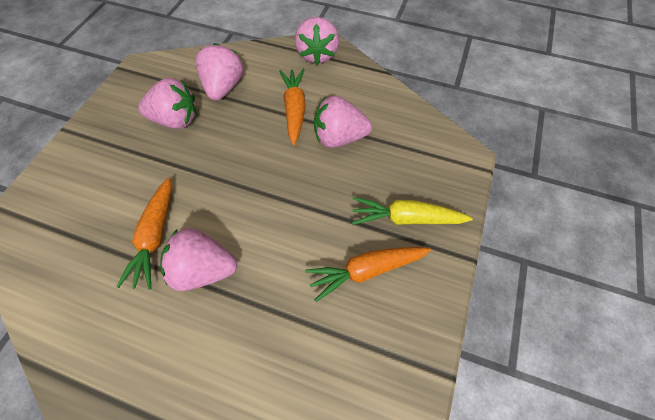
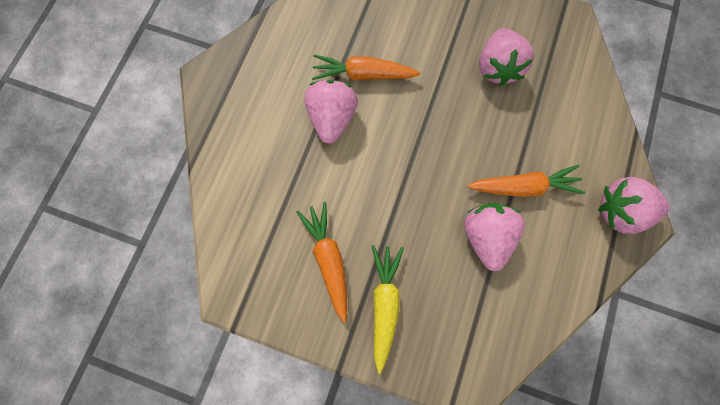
camera: 90 degrees right, 15 degrees up
pink strawberry [195,43,243,101] -> none

